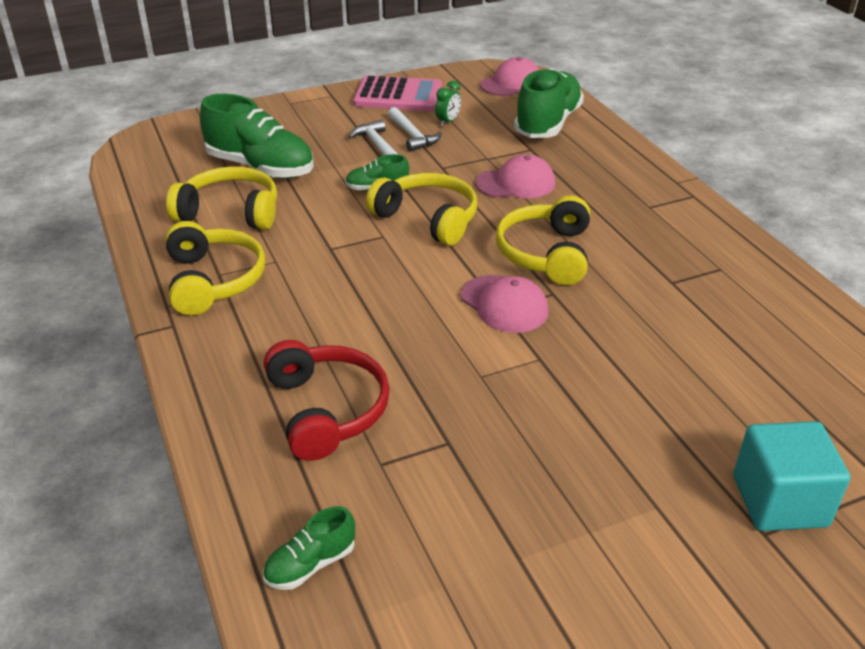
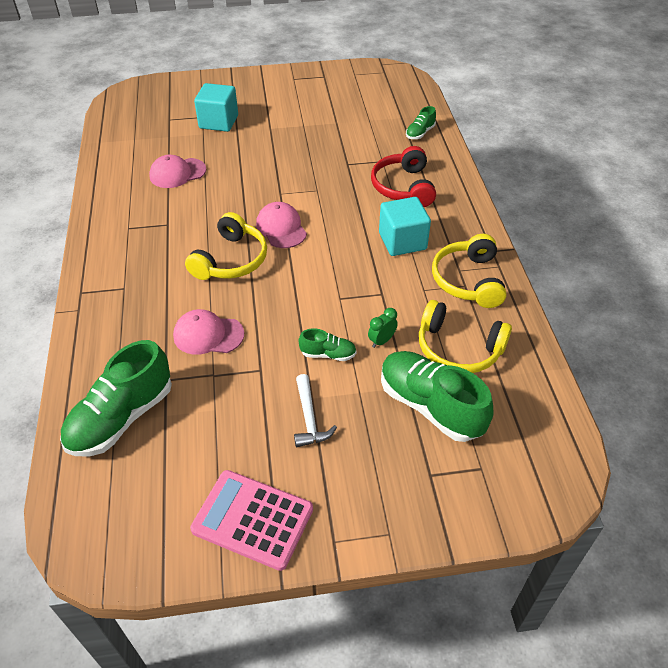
camera: 165 degrees left, 10 degrees up
green shoe [263,506,355,590] -> green shoe turned 150 degrees clockwise [406,106,436,139]
yellow headphones [366,173,477,246] -> none
white hammer [388,107,442,152] -> none
green clock [435,81,461,127] -> green clock moved to [368,308,398,348]
pink cap [480,57,540,96] -> pink cap moved to [149,155,206,188]
none -> turquoise cube [379,197,431,256]

